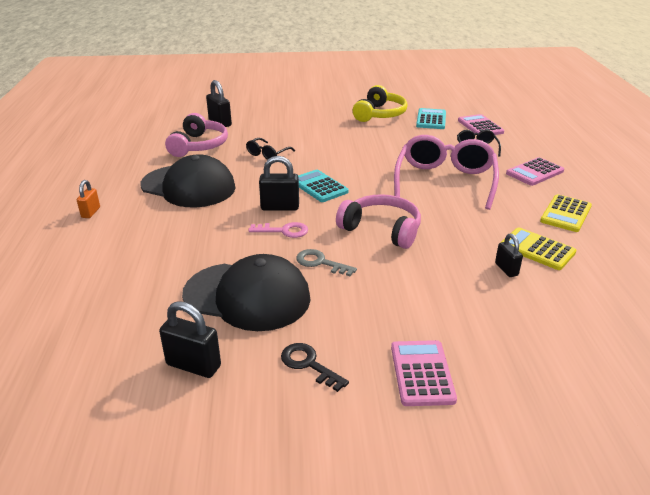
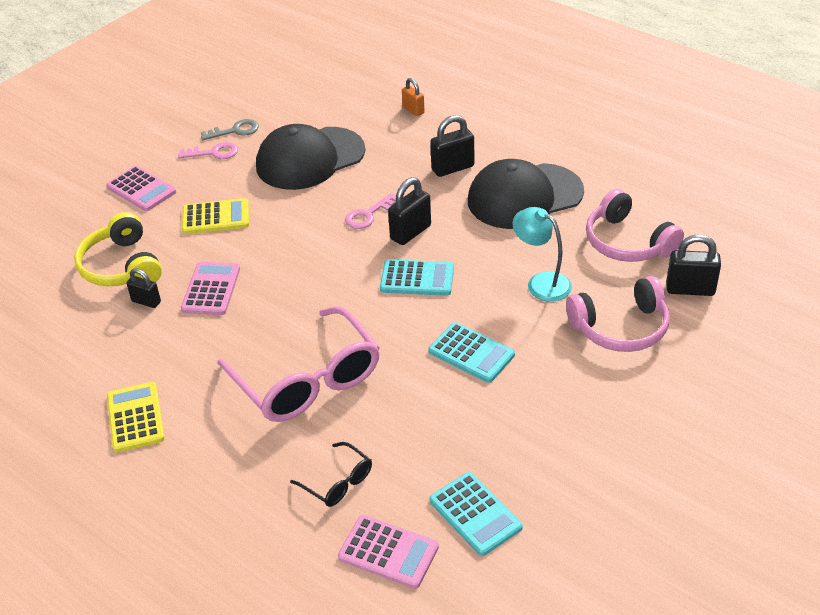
camera: 135 degrees right, 10 degrees up
orange padlock [77,180,100,218] -> orange padlock moved to [402,78,425,116]
black padlock [159,301,221,378] -> black padlock moved to [430,115,474,177]
black glasses [246,138,295,160] -> turquoise lamp [513,207,572,302]
black key [281,343,349,392] -> pink key [178,142,238,159]
grey key [296,249,357,276] -> grey key moved to [201,119,259,140]
pink headphones [336,194,421,249] -> pink headphones moved to [566,276,670,352]
yellow headphones [352,85,408,122] -> yellow headphones moved to [74,212,162,286]
yellow calculator [501,228,576,270] -> yellow calculator moved to [182,198,249,234]
pink calculator [506,157,564,186] -> pink calculator moved to [181,262,240,315]
none -> turquoise calculator [428,322,515,383]

